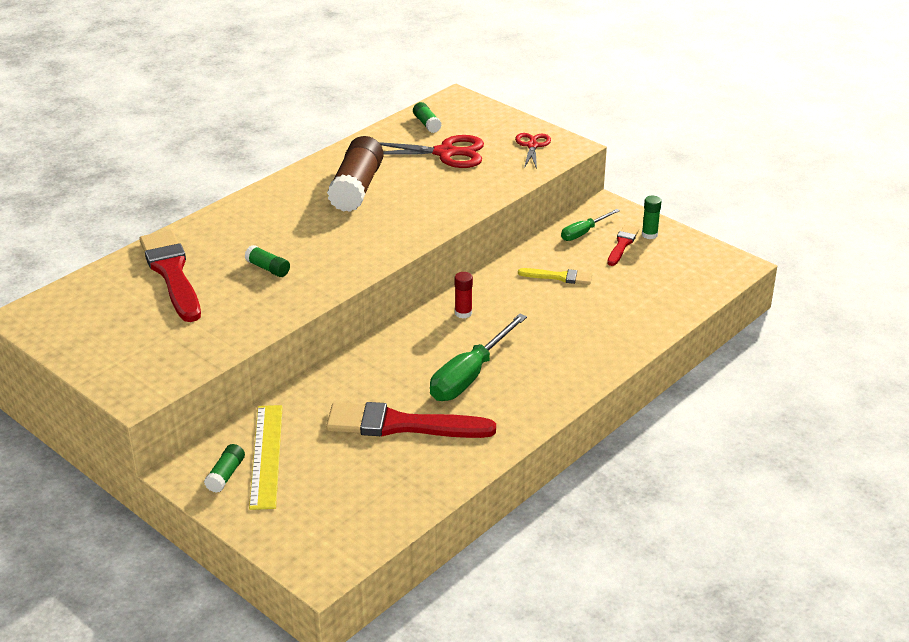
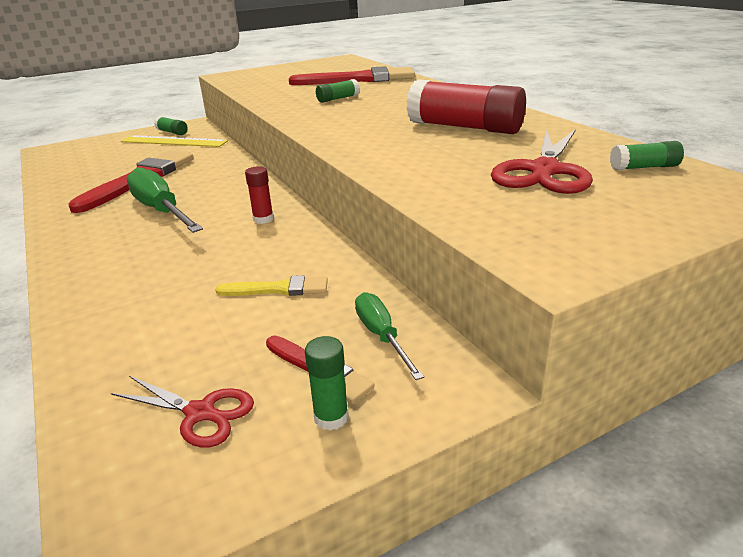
camera: 110 degrees right, 5 degrees down
brown glue stick [327,136,384,212] -> red glue stick [406,79,526,134]
red scissors [515,133,551,169] -> red scissors moved to [111,376,254,448]
yellow brush [518,268,592,284] -> yellow brush turned 120 degrees counterclockwise [215,275,328,296]

